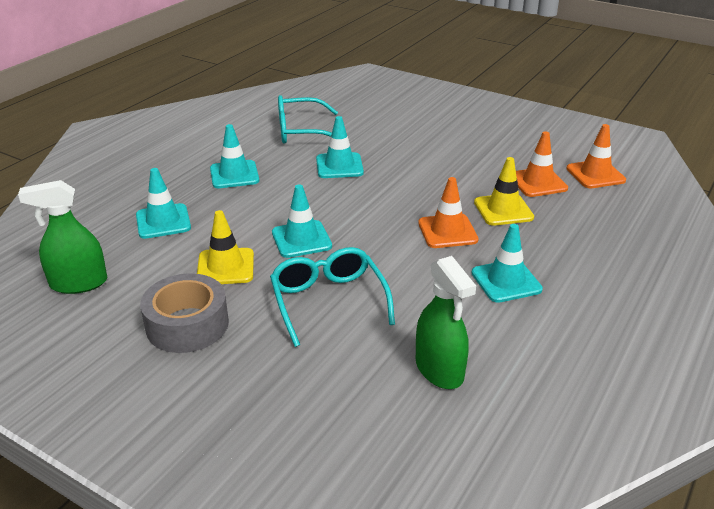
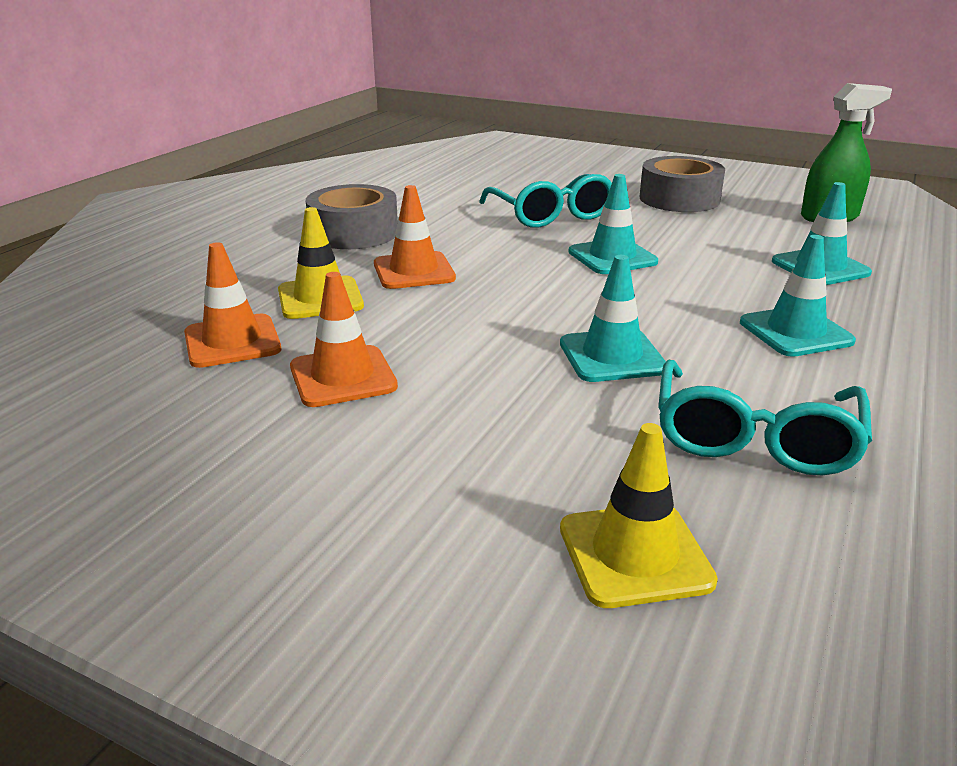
camera: 175 degrees right, 5 degrees down
yellow traffic cone [197,210,254,284] -> yellow traffic cone moved to [560,423,718,608]
turquoise glasses [278,95,338,144] -> turquoise glasses turned 120 degrees clockwise [658,360,872,475]
green spray bottle [416,256,476,389] -> none
turquoise traffic cone [471,224,543,303] -> grey tape [306,184,398,249]
orange traffic cone [566,124,626,188] -> orange traffic cone moved to [290,272,398,407]

